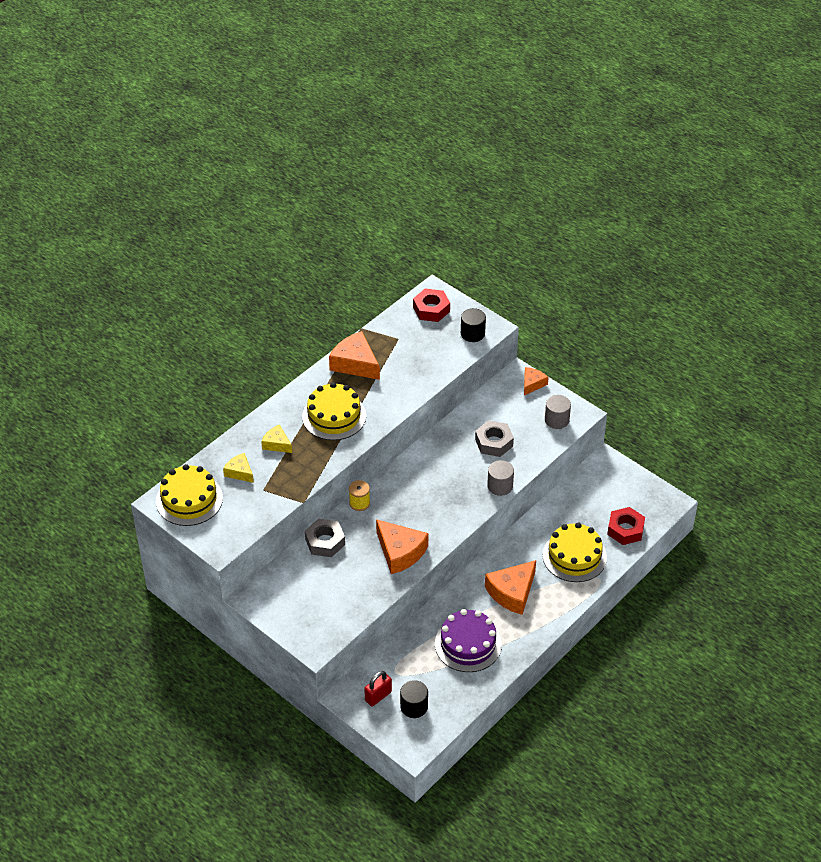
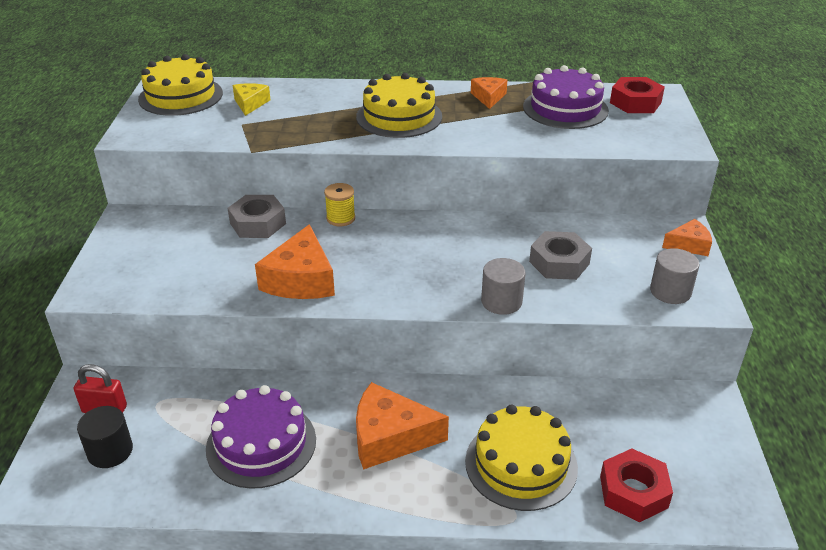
camera: 50 degrees right, 10 degrees down
yellow cheese [261,425,292,453] -> none
orange cheese [329,331,380,380] -> orange cheese [471,77,507,109], size x0.57
black cylinder [461,308,486,342] -> none
none -> purple cake [523,65,609,129]

